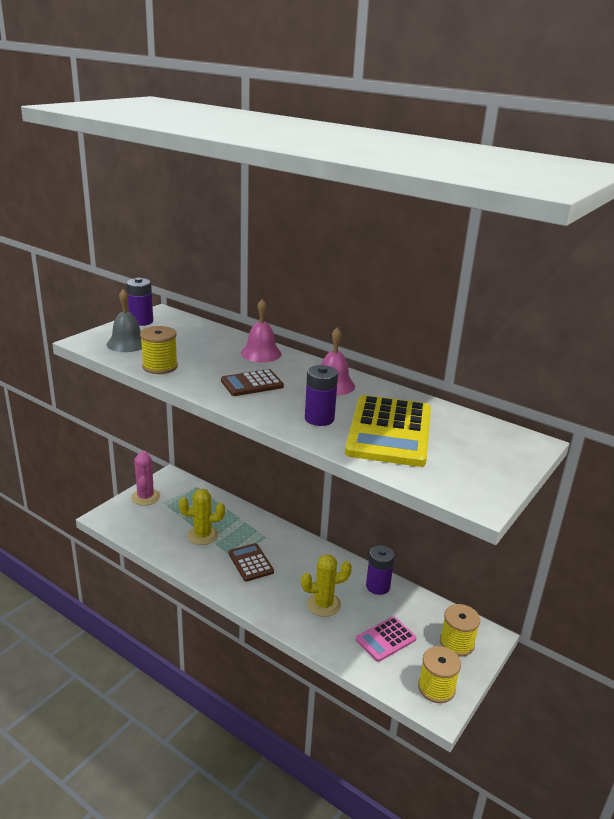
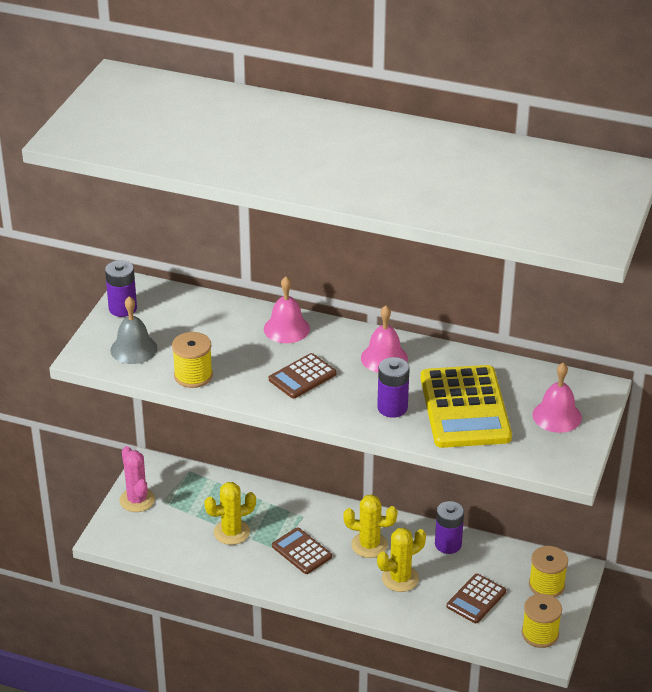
camera: 15 degrees left, 10 degrees up
pink calculator [356,617,417,662] -> brown calculator [447,574,506,623]
none -> yellow cactus [343,494,398,558]
none -> pink bell [532,363,582,433]

